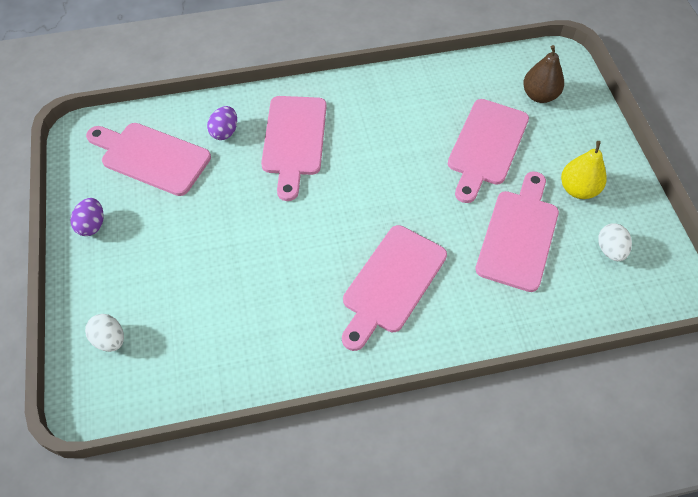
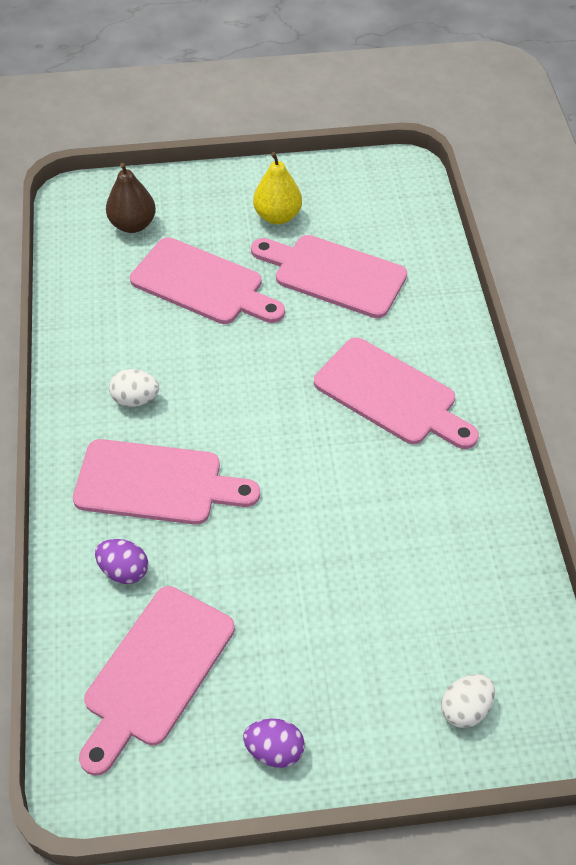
camera: 85 degrees left, 5 degrees down
white egg [598,223,632,261] -> white egg moved to [109,369,159,407]

